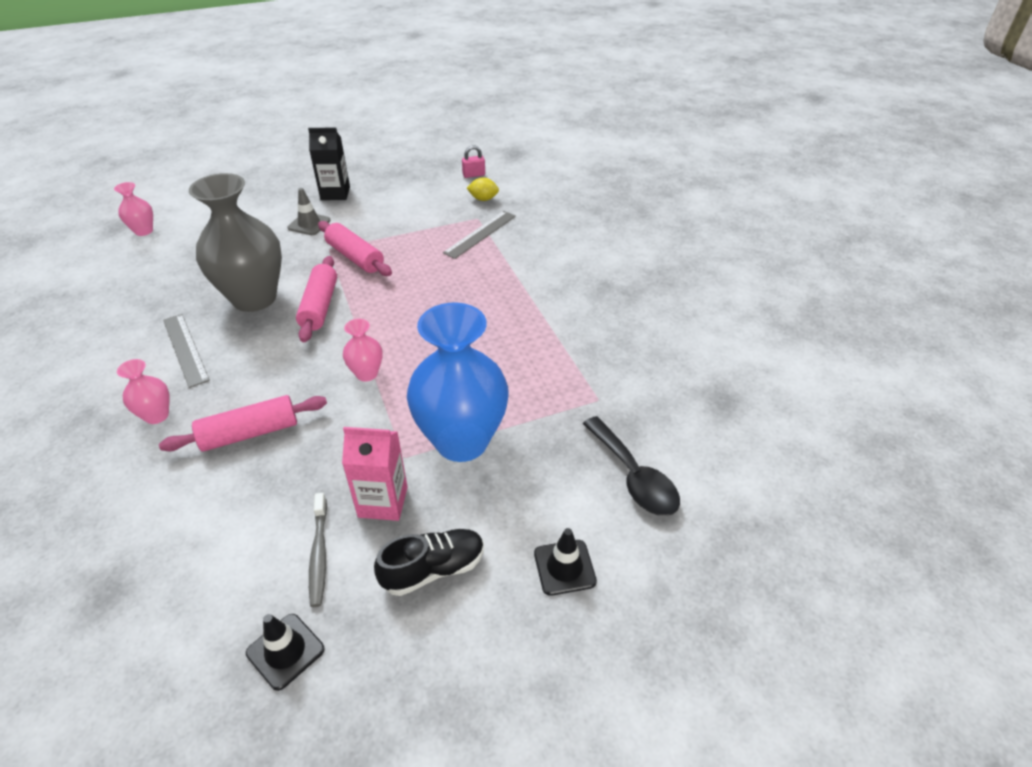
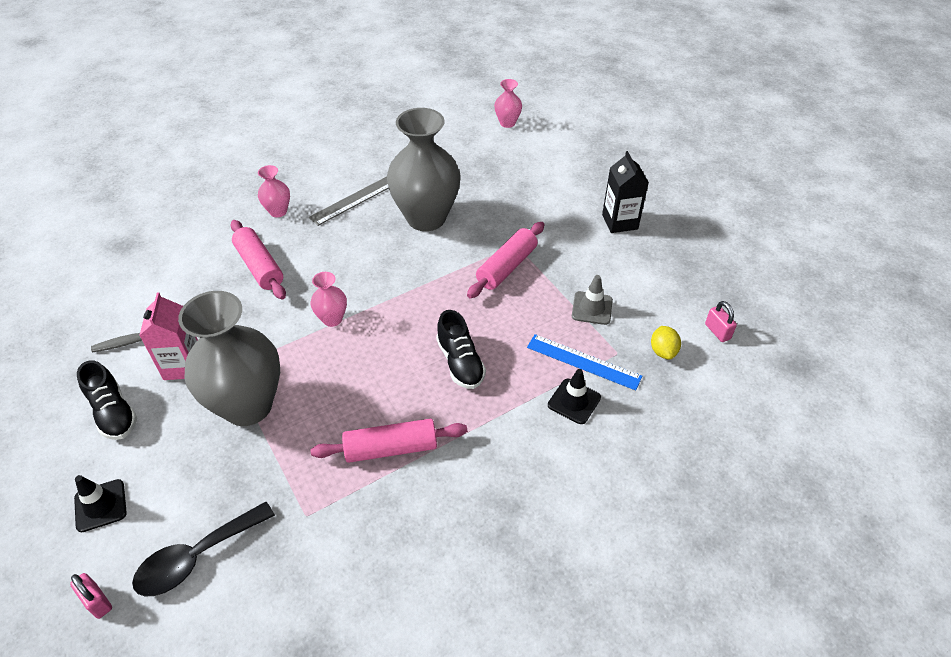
camera: 80 degrees right, 5 degrees up
black traffic cone [246,614,324,691] -> black traffic cone moved to [548,369,601,424]
grey traffic cone [288,188,331,235] -> grey traffic cone moved to [572,275,613,325]
pink rolling pin [296,256,337,342] -> pink rolling pin moved to [311,419,467,463]
blue vase [407,303,509,462] -> grey vase [178,291,280,426]
grey ruler [443,211,516,259] -> blue ruler [527,334,643,391]
none -> pink padlock [70,573,112,619]
none -> black shoe [436,310,486,389]

